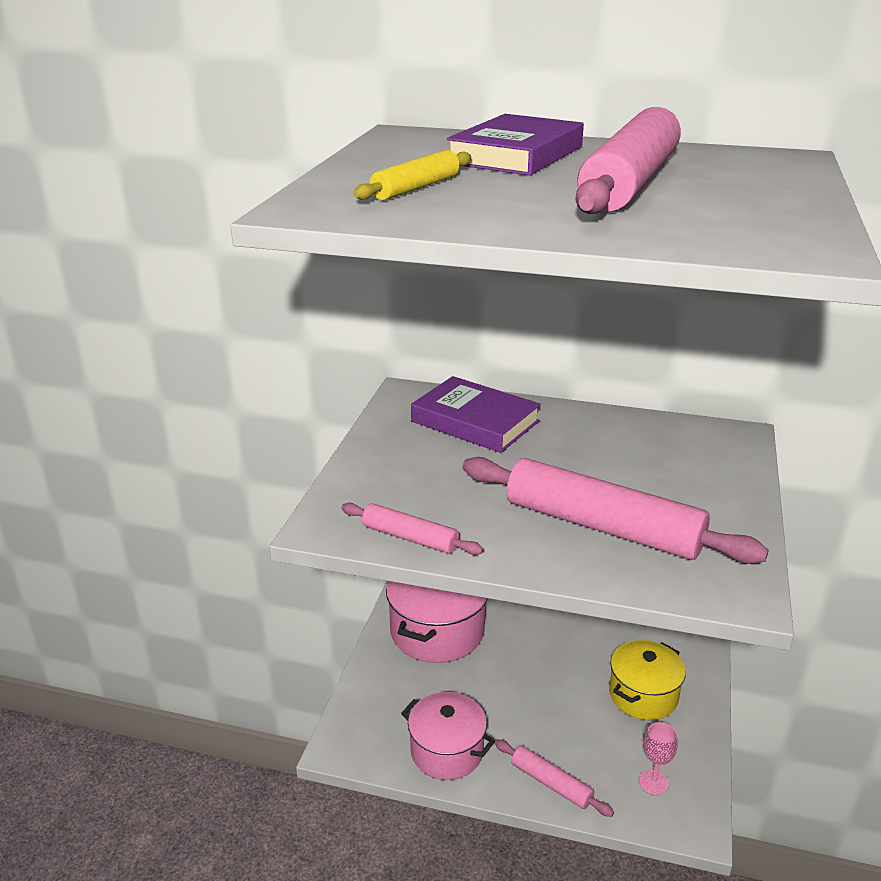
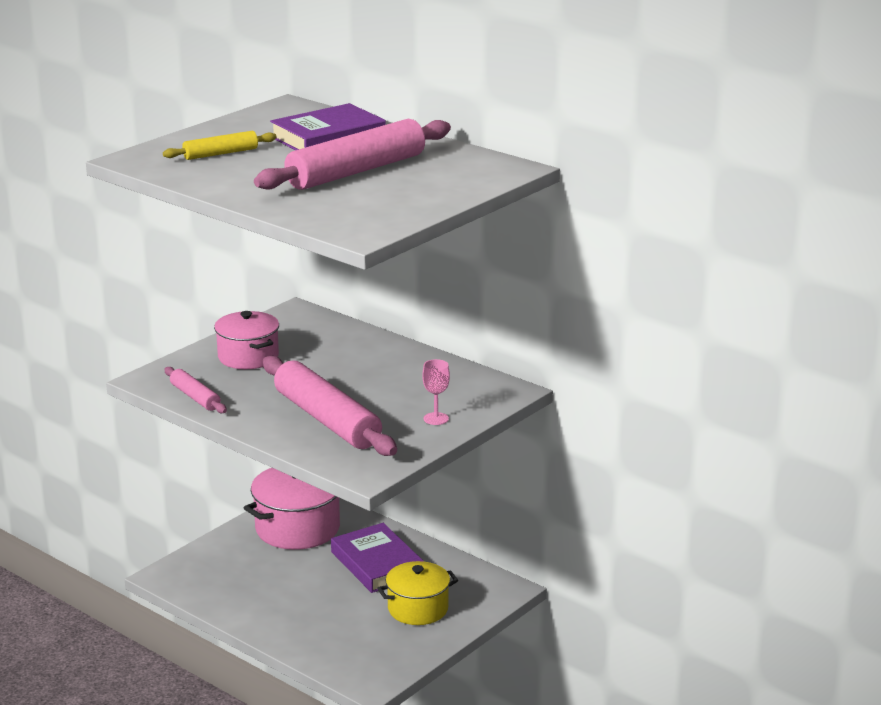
camera: 25 degrees right, 5 degrees down
pink pot [401,692,495,780] -> pink pot moved to [214,311,279,369]
purple book [411,376,541,453] -> purple book moved to [331,523,424,593]
pink rolling pin [495,740,614,817] -> none
pink goblet [639,722,678,795] -> pink goblet moved to [422,359,450,425]

